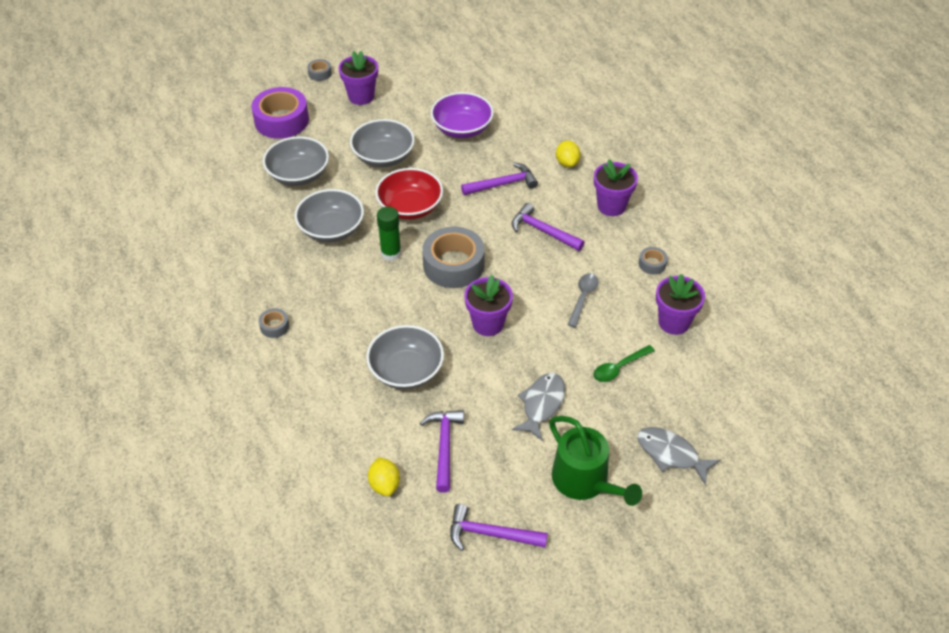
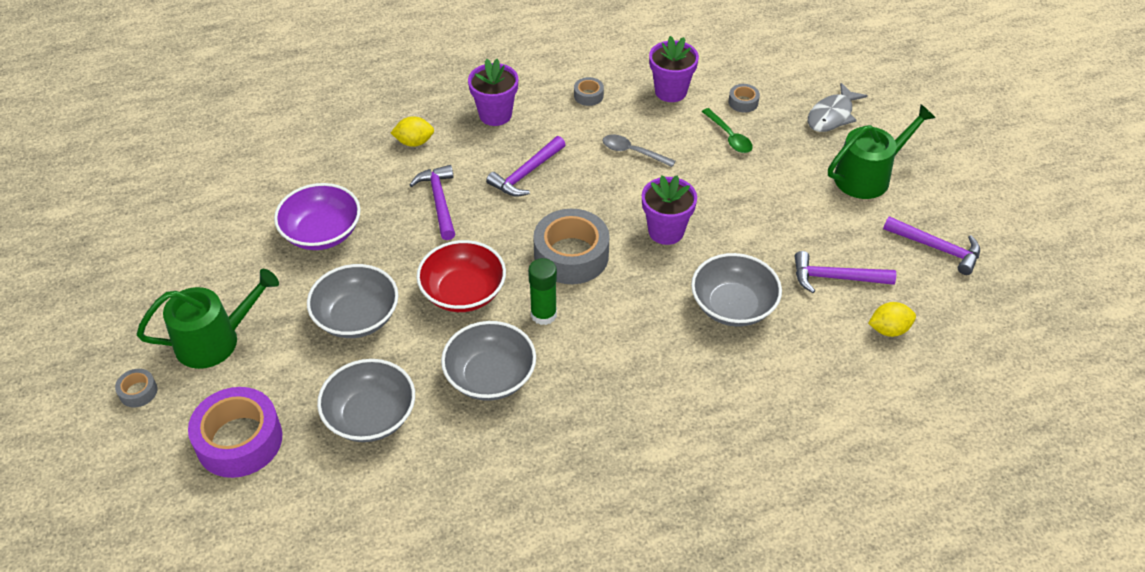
camera: 85 degrees left, 0 degrees up
grey tape [258,308,289,338] -> grey tape moved to [728,84,760,113]
purple flower pot [338,51,378,105] -> green watering can [137,269,279,369]
purple hammer [450,504,548,551] -> purple hammer turned 75 degrees counterclockwise [883,216,980,275]
grey fish [512,373,565,441] -> none

